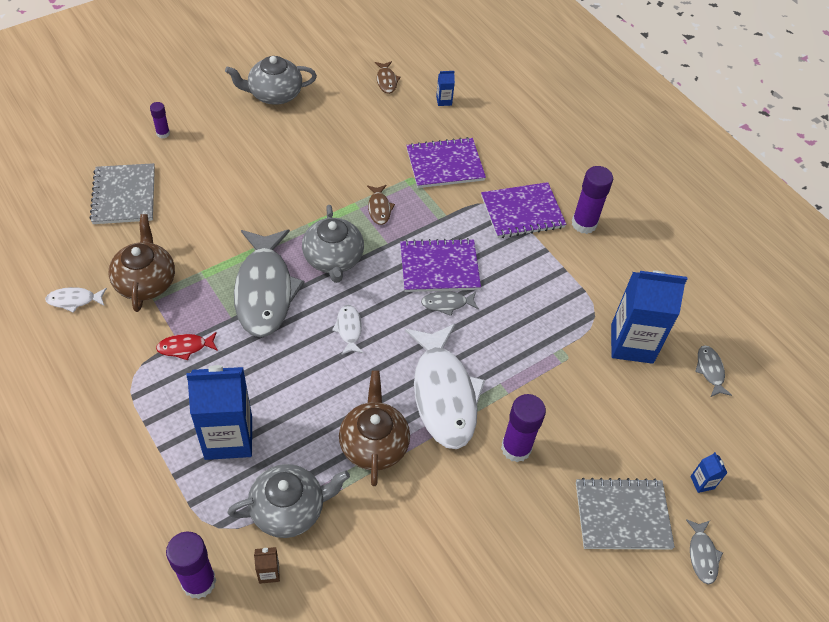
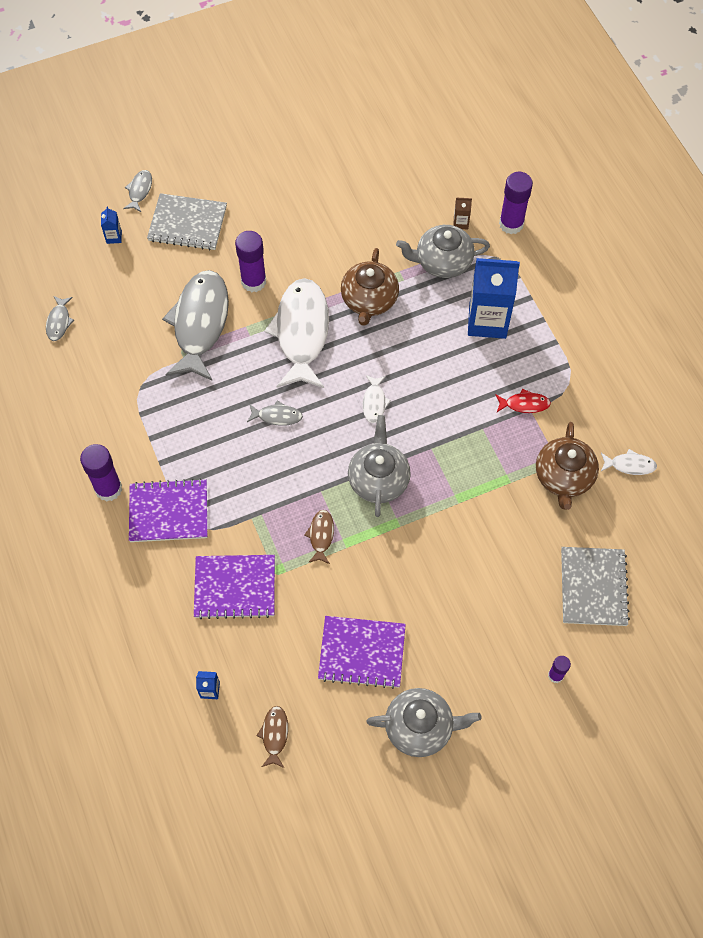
camera: 165 degrees left, 10 degrees up
grey fish [234,229,305,337] -> grey fish moved to [162,270,229,381]
purple notebook [400,238,481,292] -> purple notebook moved to [318,616,406,689]
blue carton [611,270,687,364] -> none

